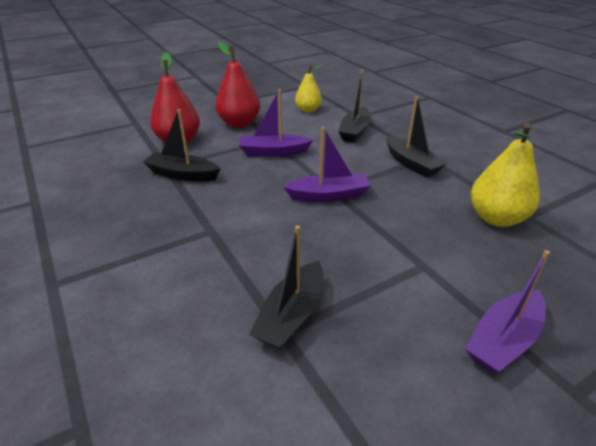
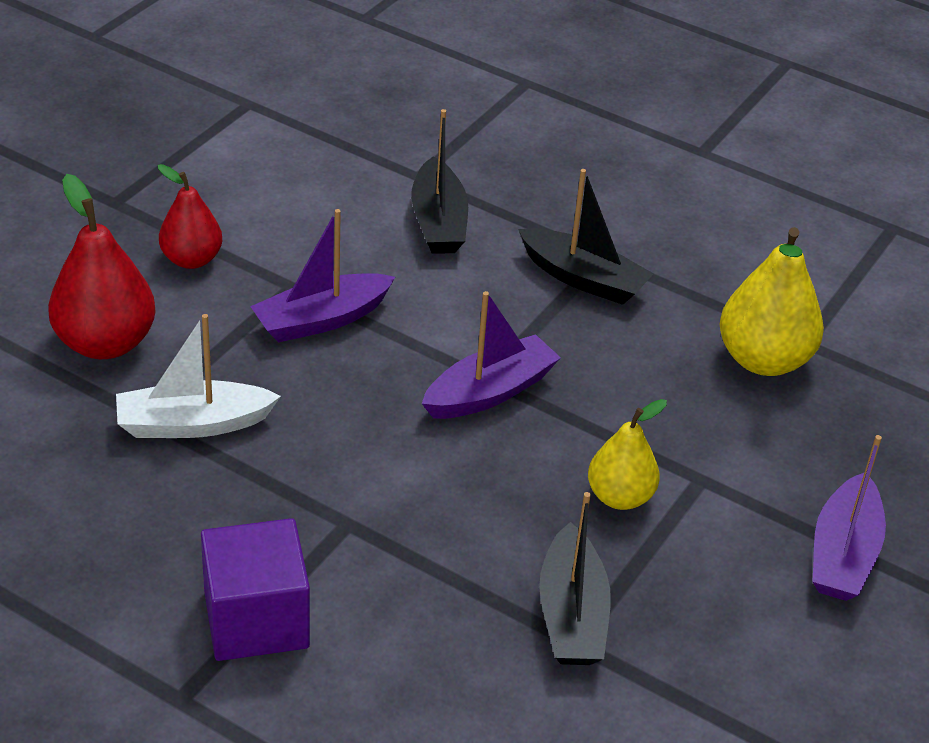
camera: 30 degrees left, 5 degrees up
black boat [143,109,221,181] -> white boat [116,314,281,438]
red pear [215,42,260,128] -> red pear [158,164,222,269], size x0.64
yellow pear [295,65,323,112] -> yellow pear moved to [588,399,667,510]
none -> purple cube [201,518,310,661]

